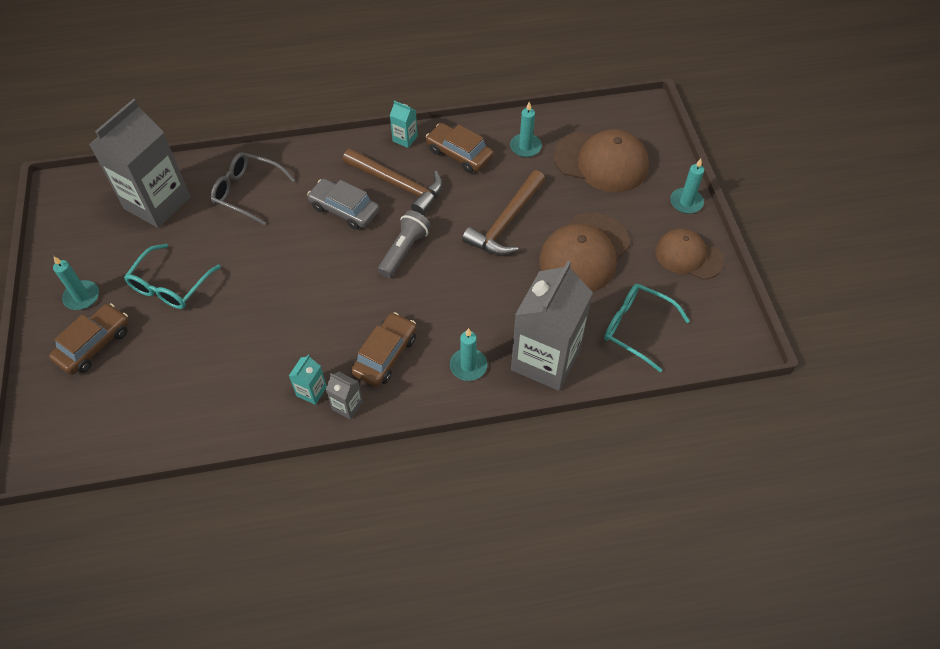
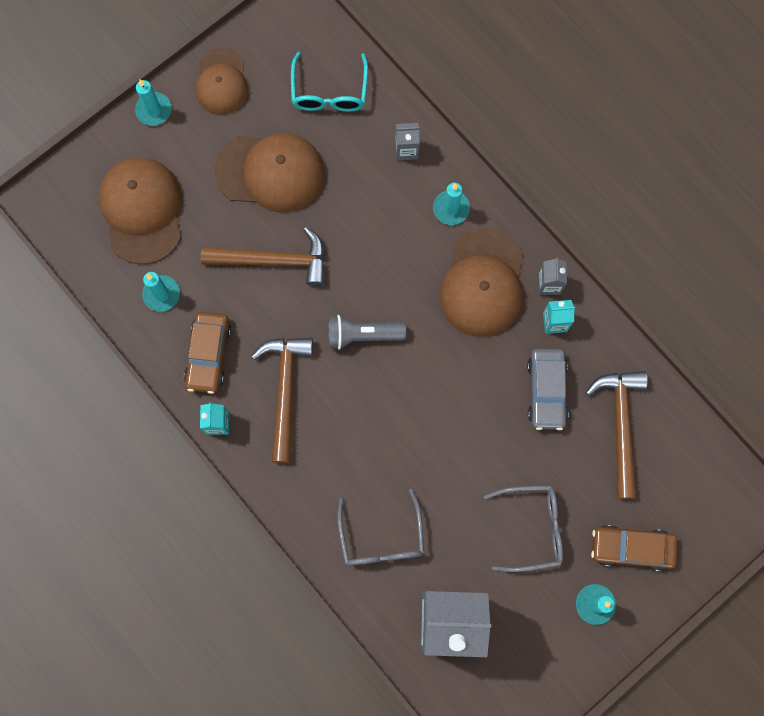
camera: 120 degrees left, 20 degrees up
turquoise glasses [124,244,221,309] -> grey glasses [484,485,563,572]
grey car [307,179,380,230] -> grey car moved to [527,349,569,430]
brown car [351,312,417,387] -> brown cap [439,228,523,337]
grey carton [511,261,593,391] -> grey carton [396,123,420,161], size x0.41
none -> brown hammer [586,371,648,499]

